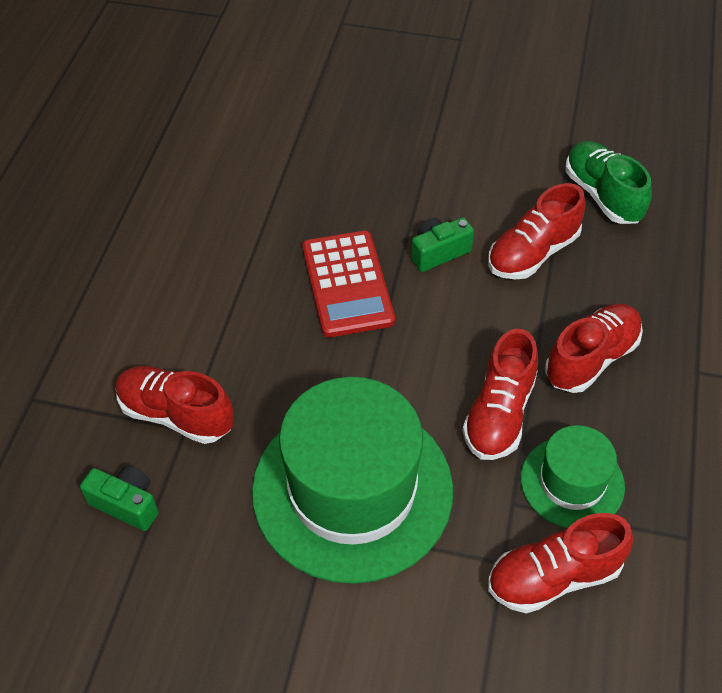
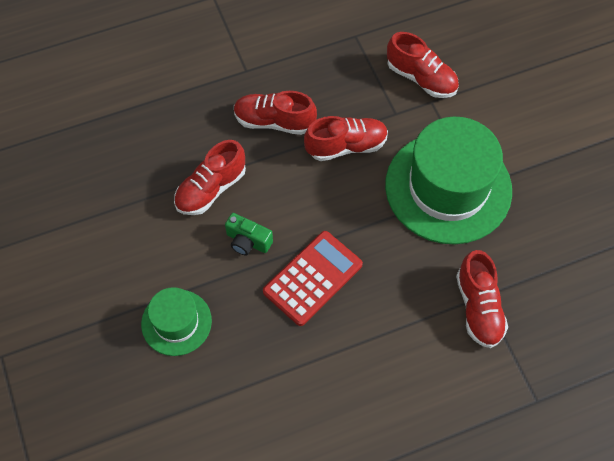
camera: 125 degrees left, 10 degrees up
green camera [80,465,158,531] -> none
red shoe [488,183,586,280] -> red shoe turned 120 degrees clockwise [174,140,246,215]
green hat [521,425,625,528] -> green hat moved to [141,287,212,356]
green shoe [565,141,652,224] -> none

